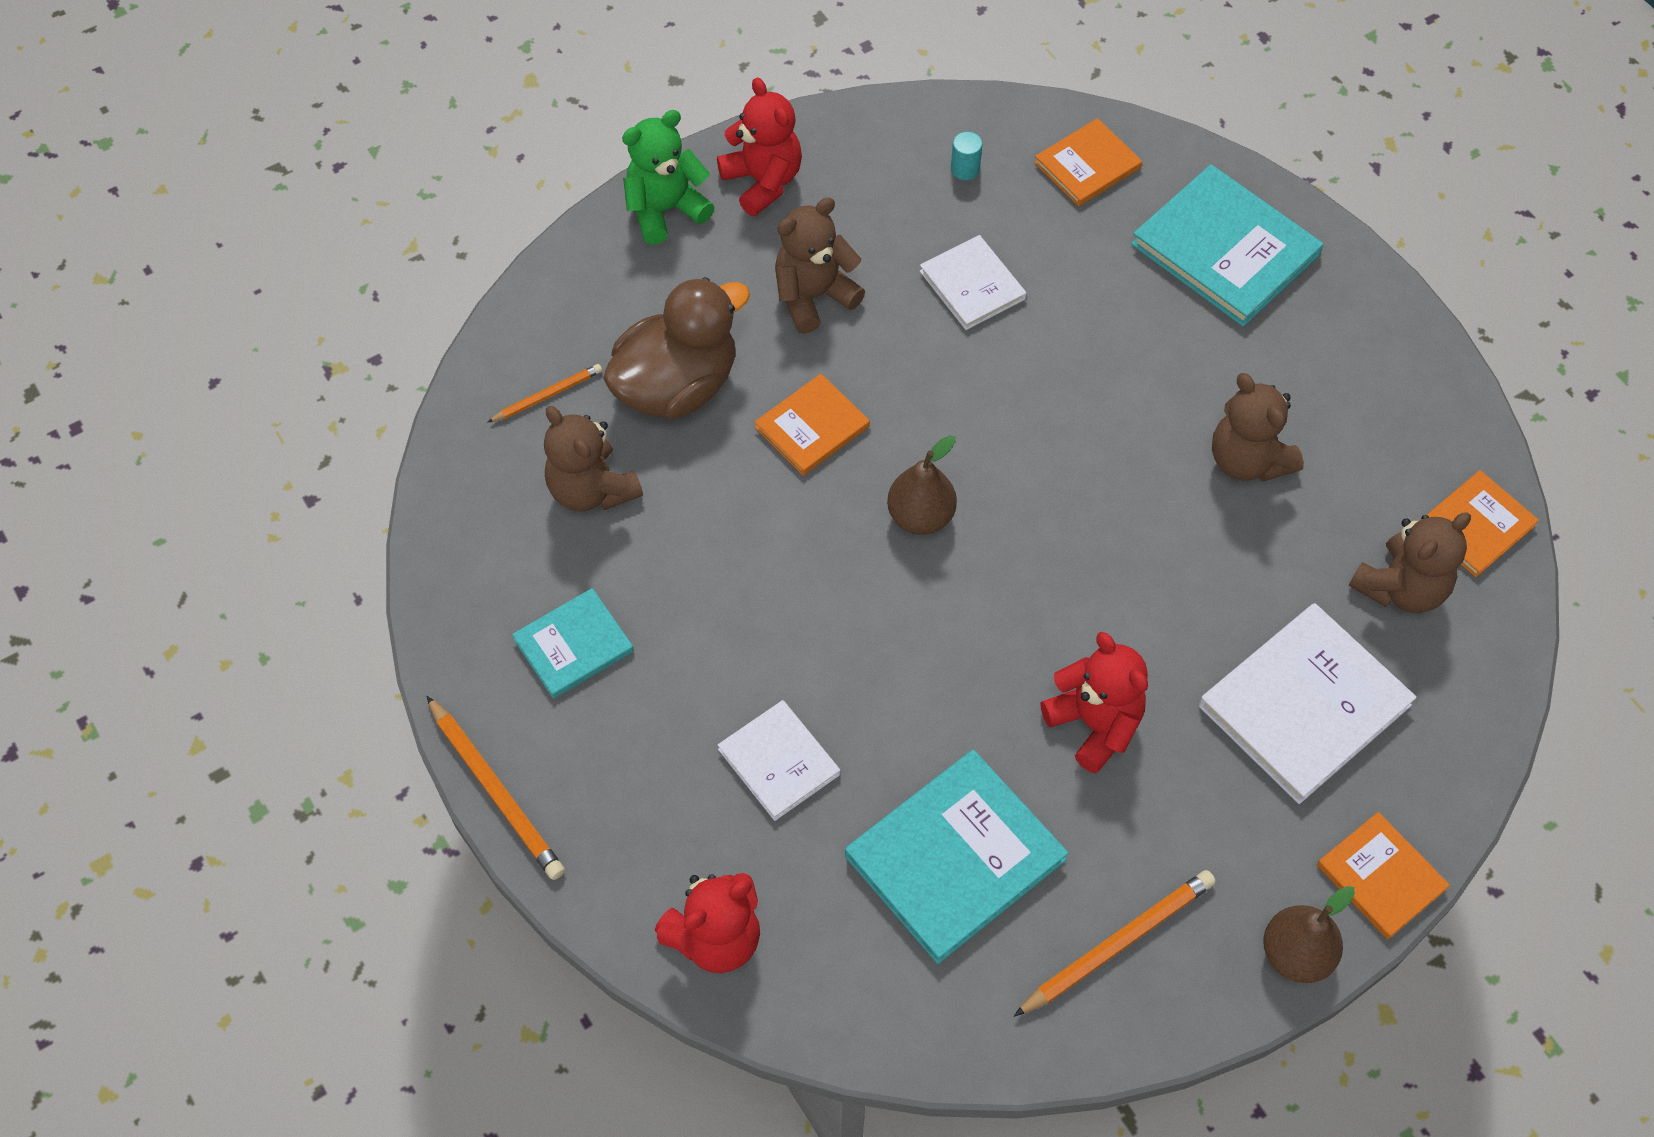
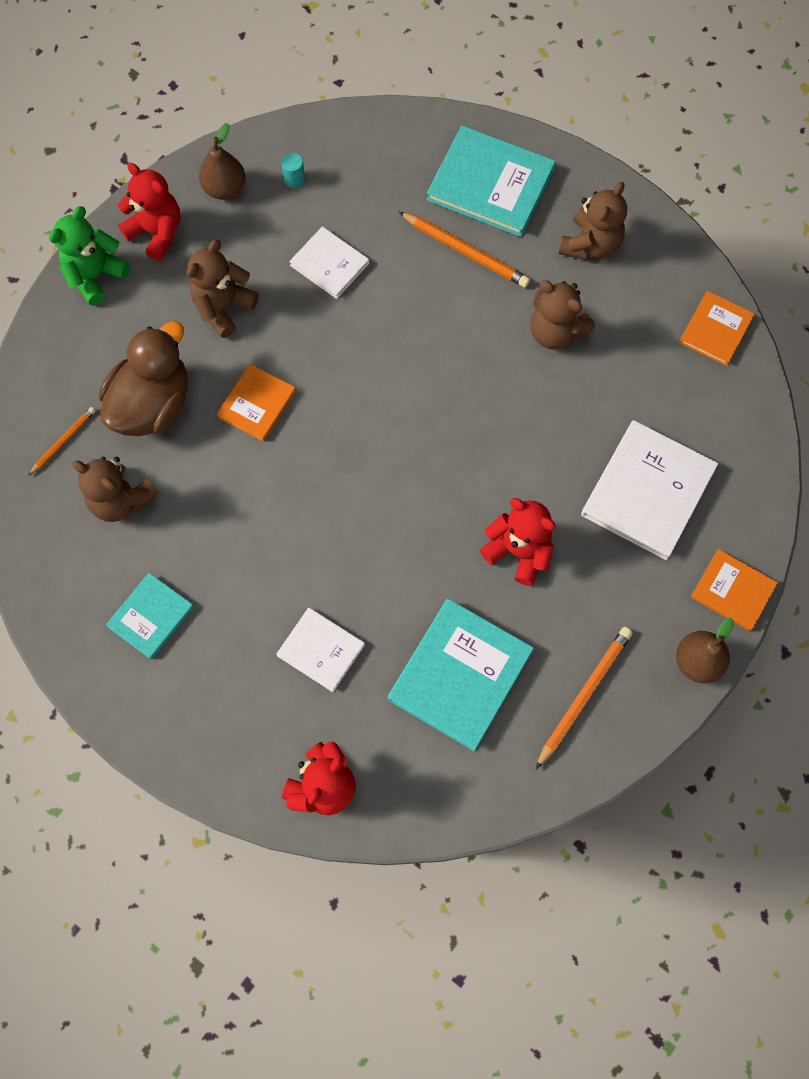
camera: 20 degrees left, 10 degrees up
orange pencil [426,696,565,880] -> orange pencil moved to [399,212,530,288]
brown pear [887,435,957,534] -> brown pear moved to [199,123,245,200]
orange book [1034,118,1142,207] -> none
brown teddy bear [1349,512,1471,613] -> brown teddy bear moved to [558,181,627,260]

